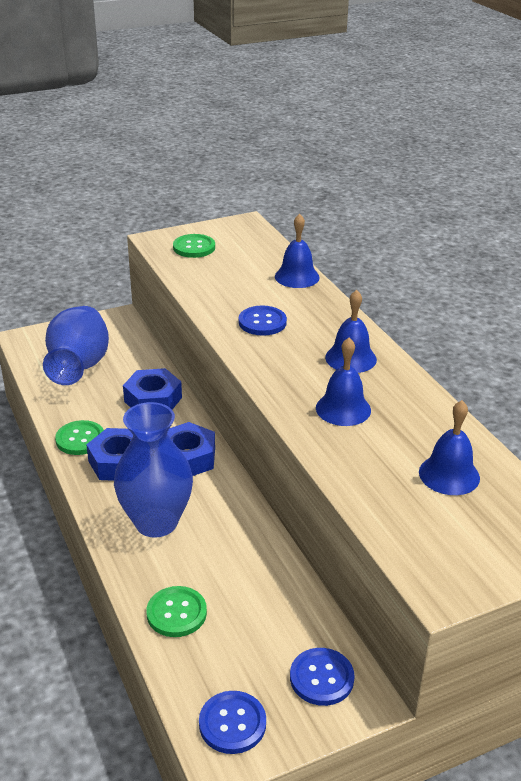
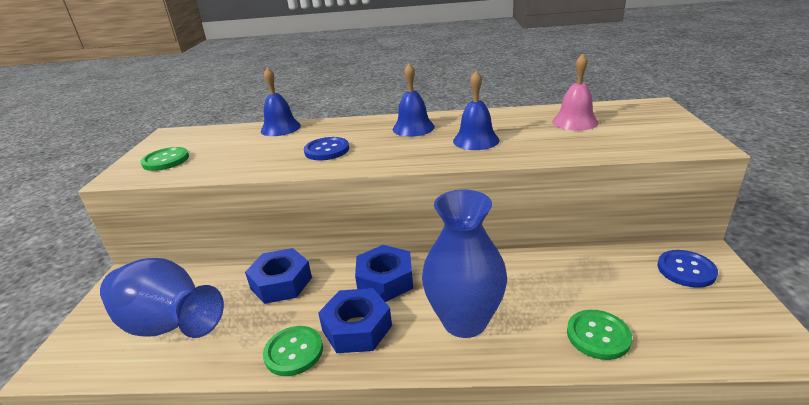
camera: 60 degrees left, 5 degrees down
blue button [199,691,266,754] -> none
blue bell [419,400,480,495] -> pink bell [552,54,599,131]

